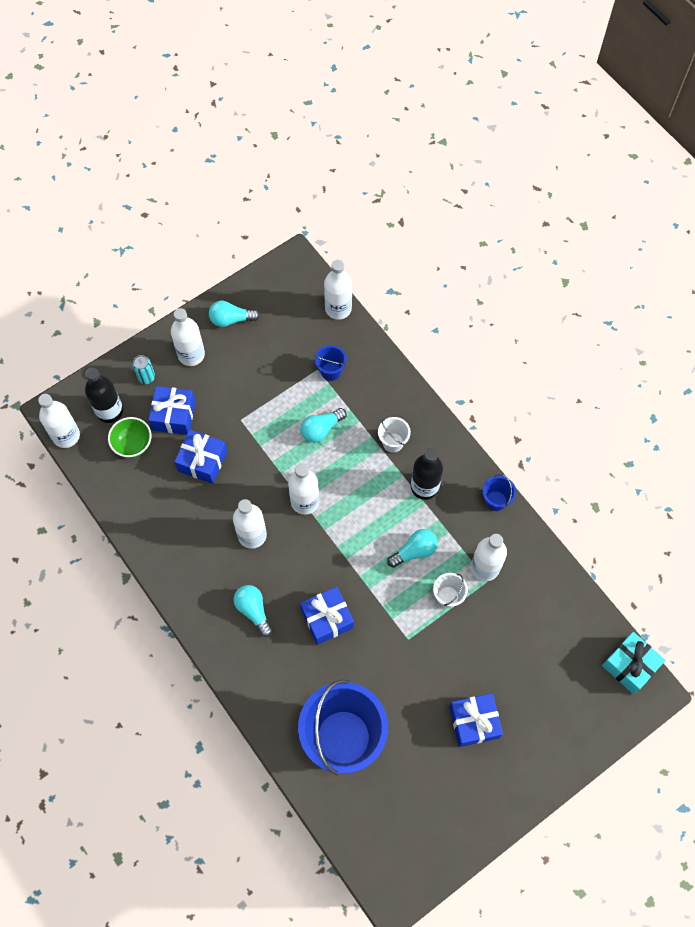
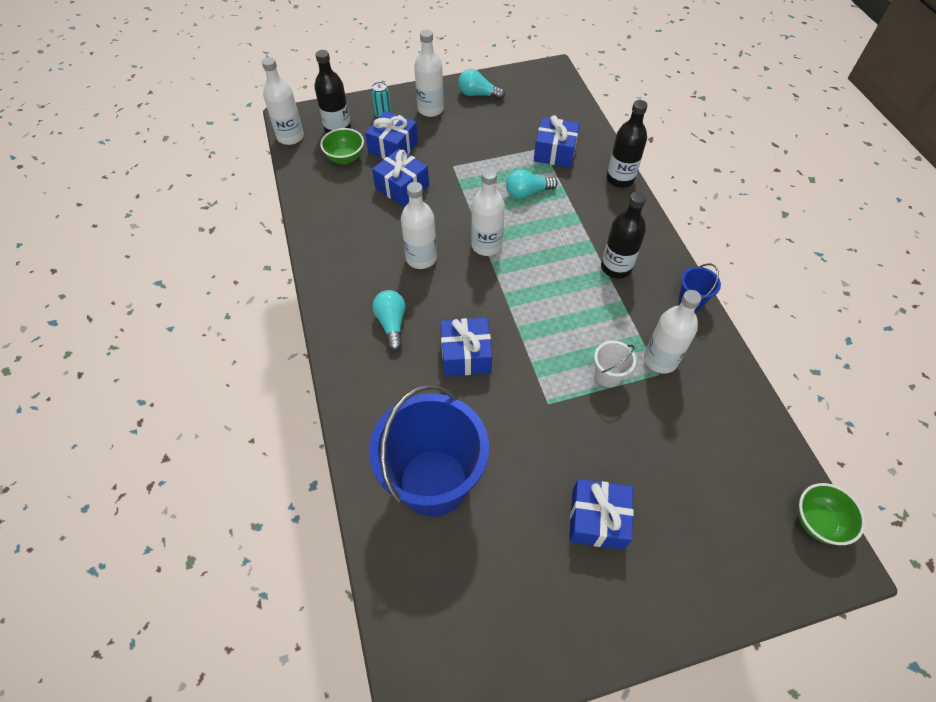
camera: 20 degrees right, 10 degrees down
blue bucket [315,345,347,381] -> blue gift [534,115,580,167]
white bottle [324,260,352,320] -> none
white bucket [378,417,411,453] -> none
turquoise light bulb [387,529,438,568] -> none
turquoise gift [602,632,666,694] -> green bowl [798,483,865,545]
none -> black bottle [606,100,648,188]

